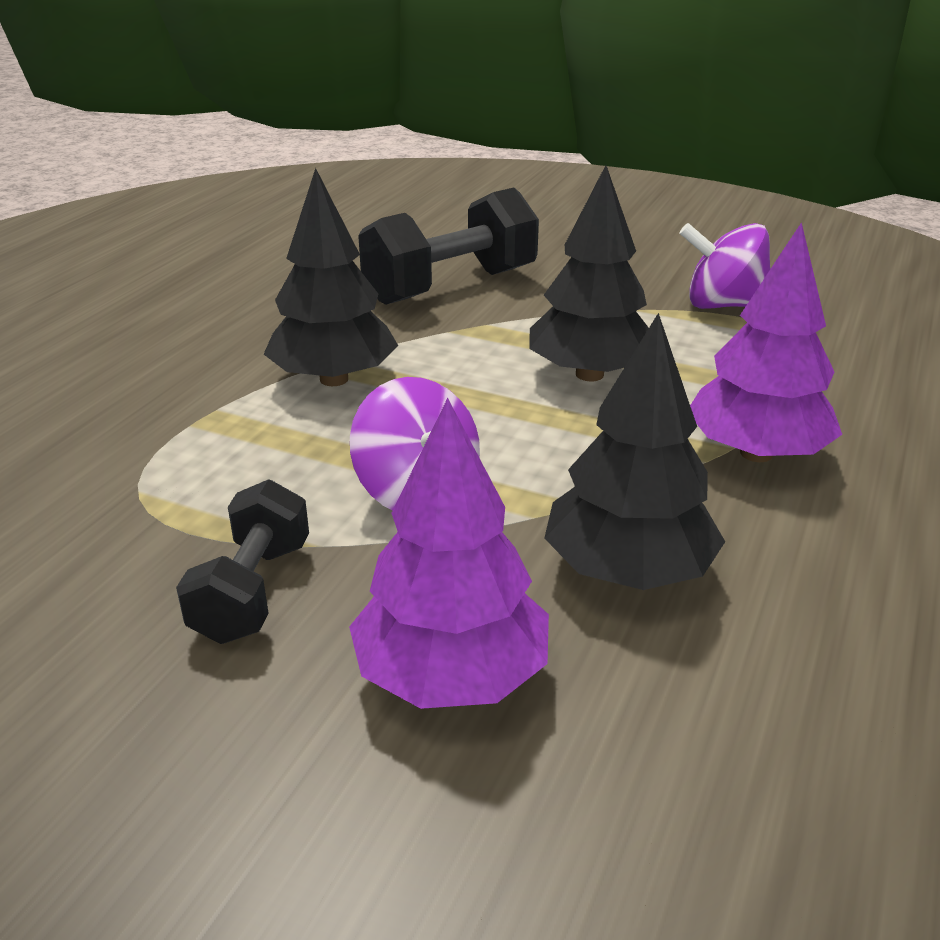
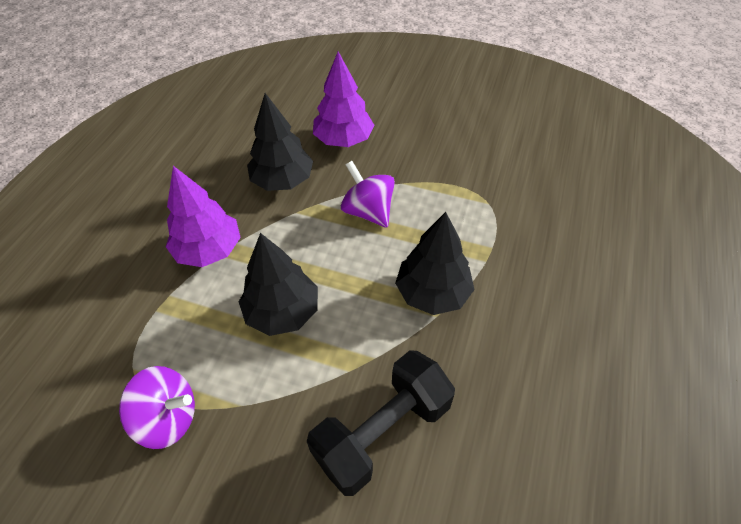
camera: 175 degrees right, 20 degrees up
black dumbbell [176,479,309,644] -> none

